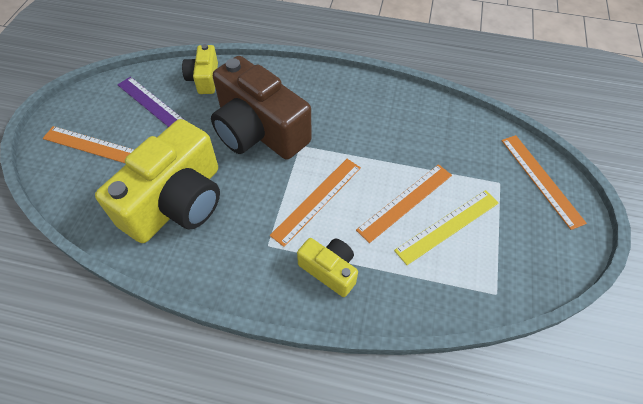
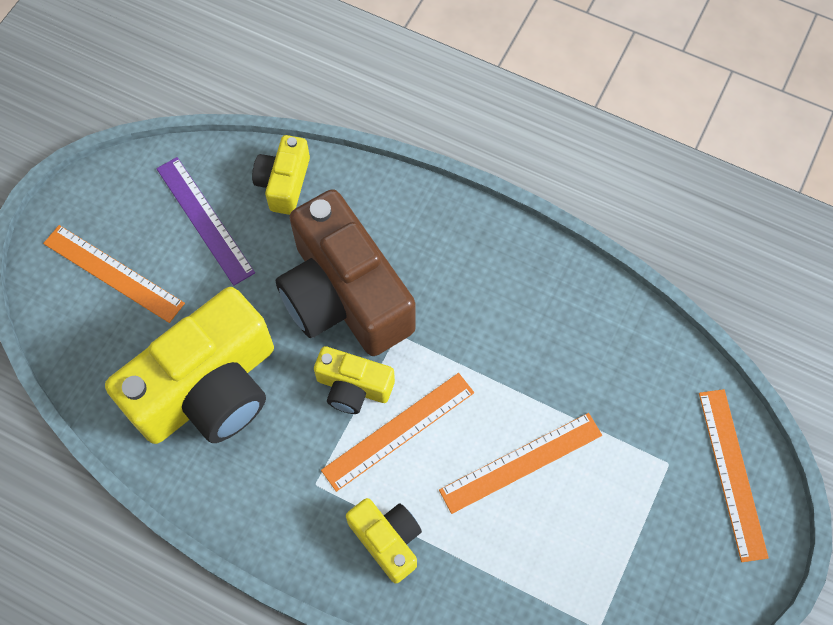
camera: 15 degrees right, 10 degrees up
yellow ruler [394,190,499,265] -> none
none -> yellow camera [314,346,395,414]

